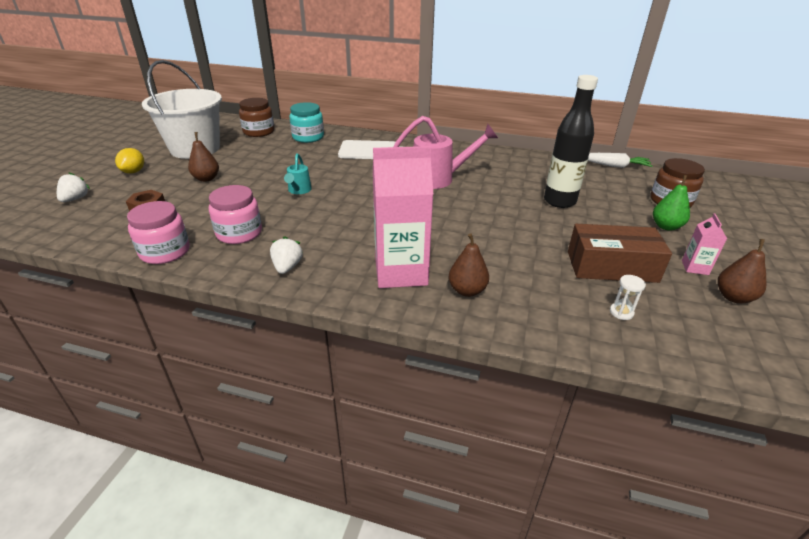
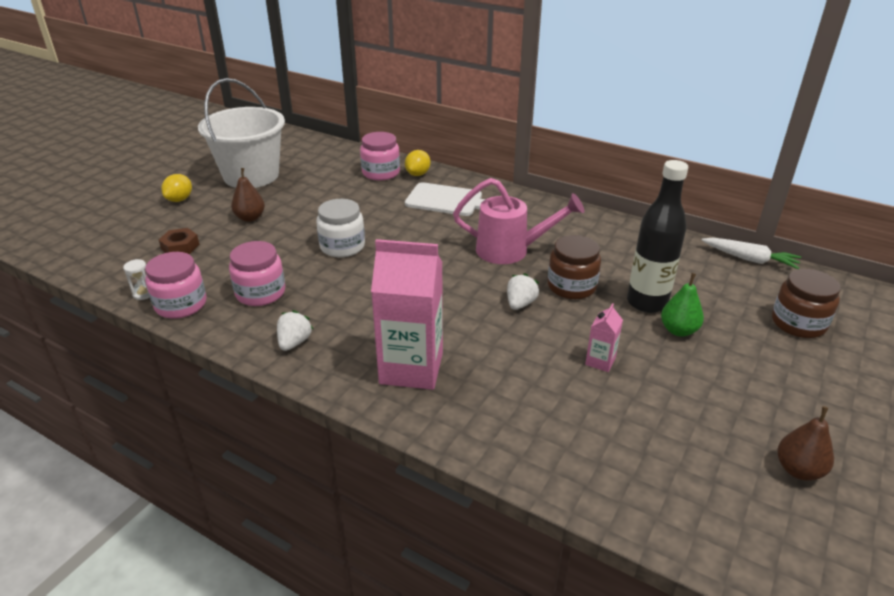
camera: 15 degrees right, 0 degrees up
white strawberry [57,172,90,202] -> white strawberry moved to [507,273,539,310]
brown jar [239,98,274,137] -> brown jar moved to [548,235,601,299]
turquoise watering can [284,153,312,194] -> white jar [316,199,365,257]
turquoise jar [289,102,324,143] -> pink jar [360,132,400,180]
brown pear [449,233,489,297] -> none
brown box [568,224,672,283] -> none
white hourglass [610,275,646,320] -> white hourglass moved to [123,259,150,300]
green pear [653,175,690,231] -> green pear moved to [661,273,704,336]
pink carton [682,213,727,275] -> pink carton moved to [585,303,623,372]
none -> yellow lemon [405,150,430,176]

